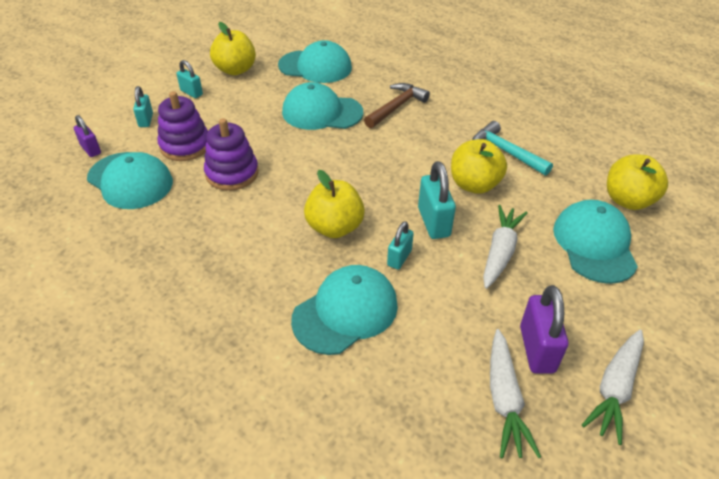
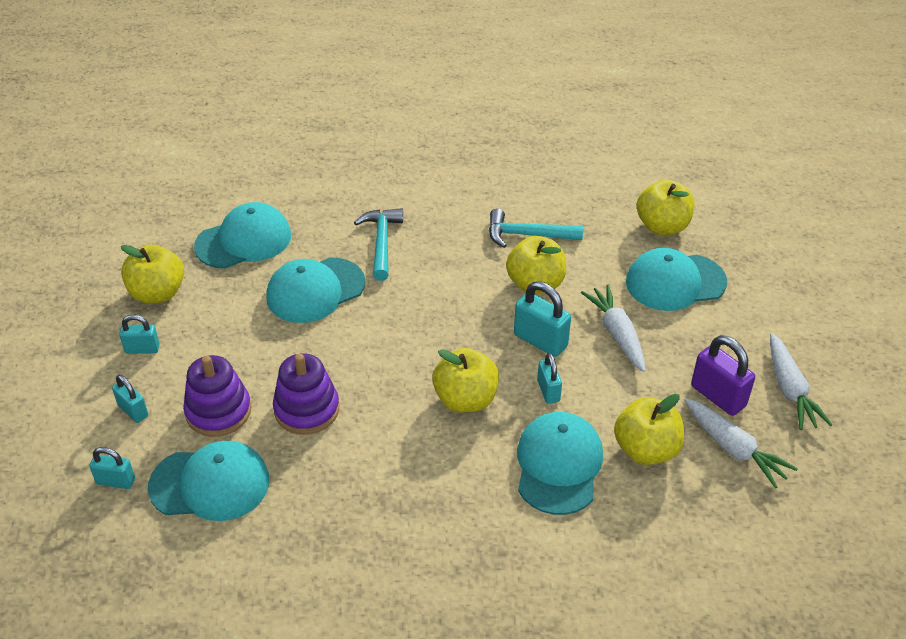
camera: 40 degrees left, 0 degrees up
purple padlock [74,115,101,157] -> turquoise padlock [90,447,135,489]
brown hammer [364,83,430,128] -> turquoise hammer [354,208,403,281]
turquoise cap [553,200,638,284] -> turquoise cap turned 60 degrees counterclockwise [626,248,727,311]
none -> yellow apple [614,394,684,465]

